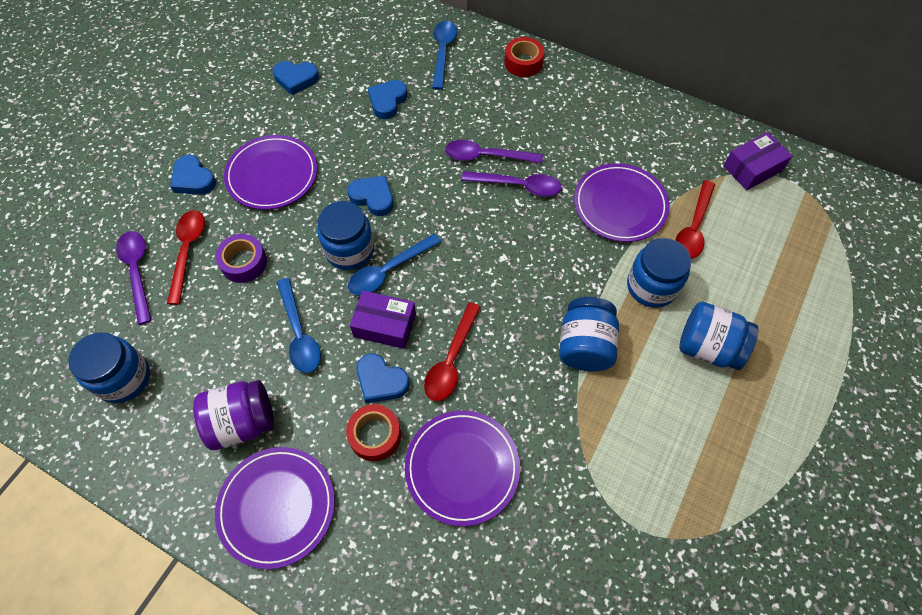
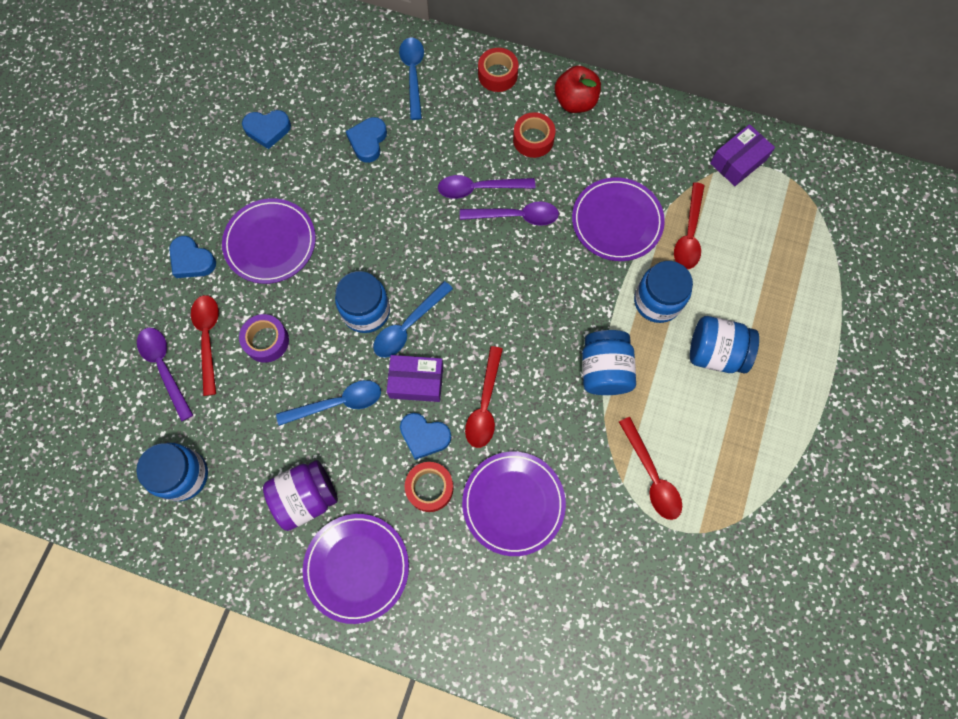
camera: 10 degrees left, 10 degrees up
blue spoon [277,278,321,373] -> blue spoon turned 75 degrees counterclockwise [276,380,381,426]
blue heart [347,175,393,216] -> none
none -> red tape [513,112,555,158]
none -> red apple [555,66,601,113]
none -> red spoon [619,417,682,520]

